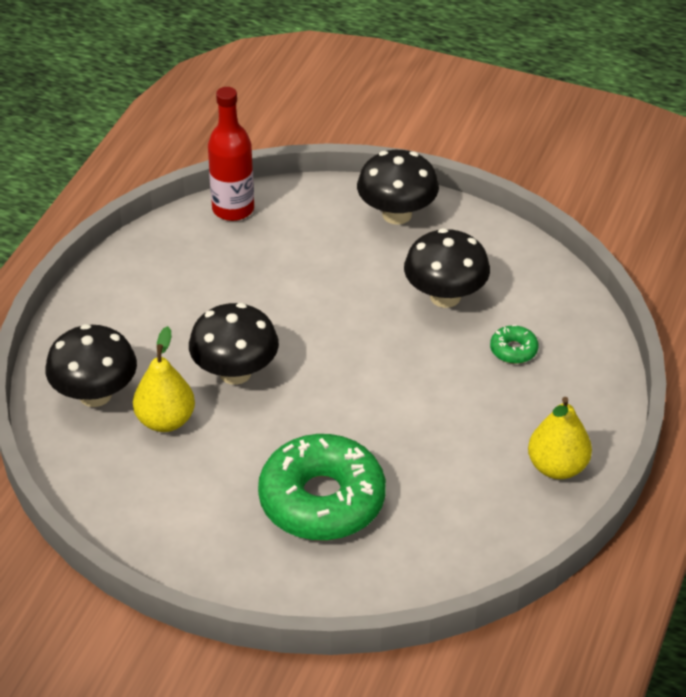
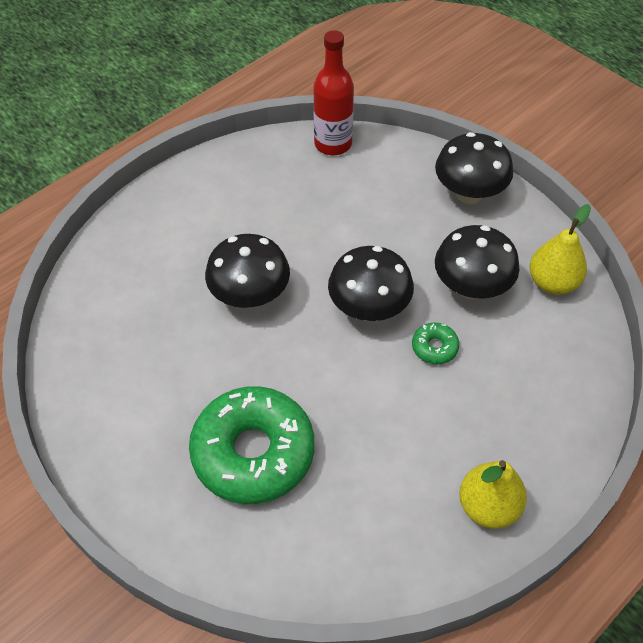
camera: 25 degrees right, 10 degrees up
black mushroom [45,324,137,407] -> black mushroom moved to [328,246,414,321]
yellow pear [133,326,195,432] -> yellow pear moved to [530,204,591,295]
green donut [490,325,538,364] -> green donut moved to [412,323,459,364]

